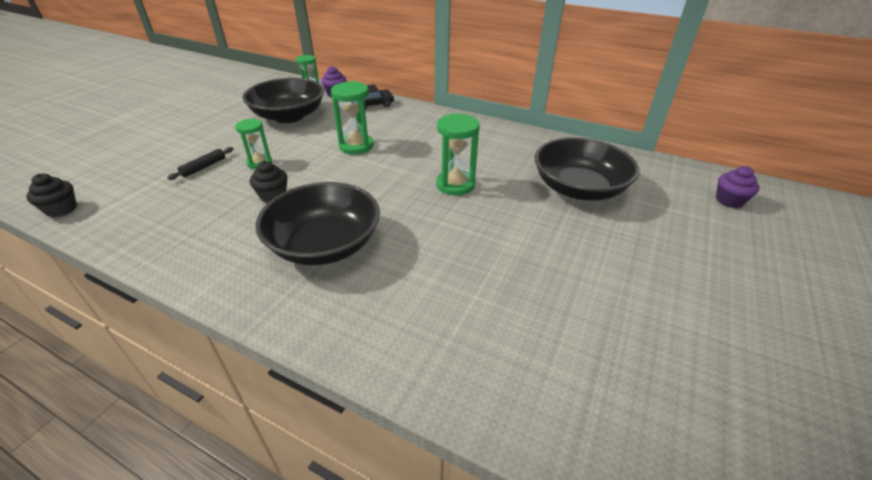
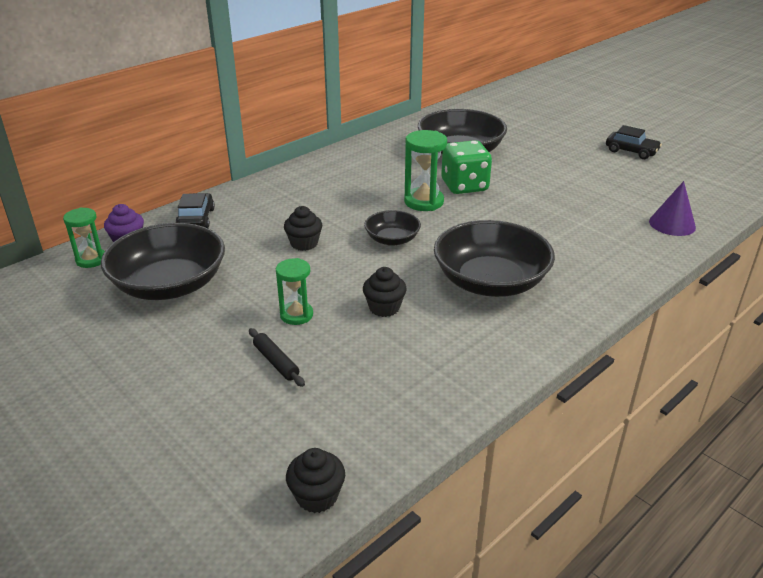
camera: 70 degrees left, 5 degrees down
green hourglass [331,81,374,154] -> black cupcake [284,206,322,251]
purple cupcake [716,166,760,208] -> none
none -> black bowl [364,210,421,246]
none -> green dice [441,140,492,194]
none -> black car [606,125,662,159]
none -> purple cone [649,181,696,236]

